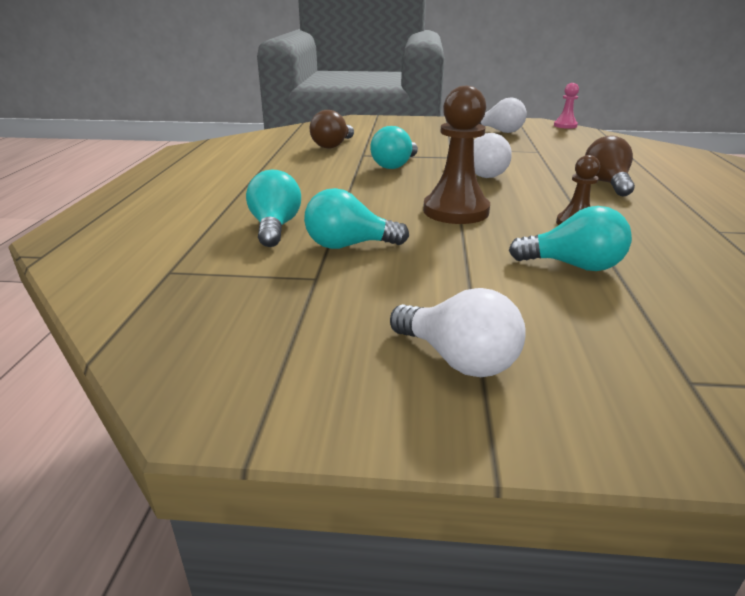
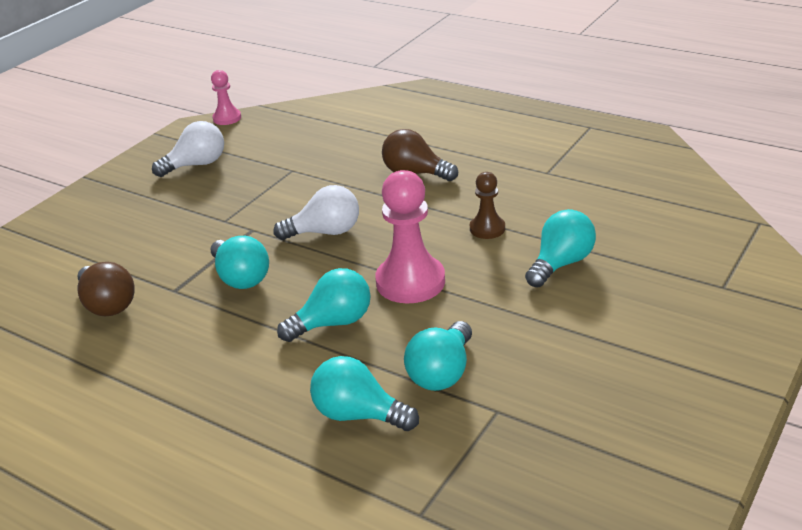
camera: 60 degrees left, 5 degrees up
white light bulb [390,288,526,377] -> none
brown pawn [423,85,490,224] -> pink pawn [375,170,445,303]
none -> turquoise light bulb [277,268,371,342]

